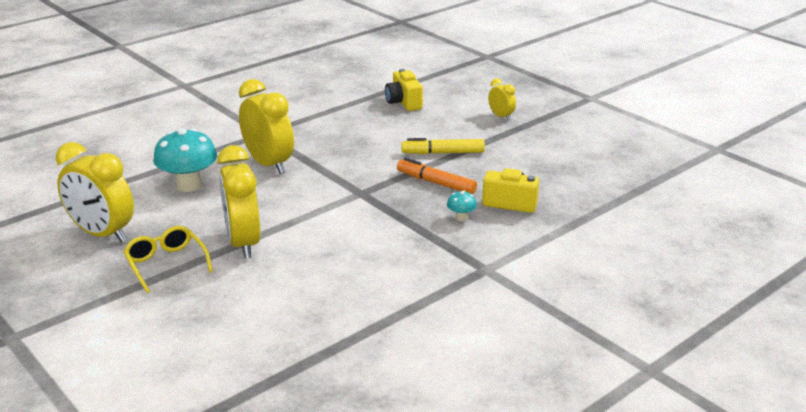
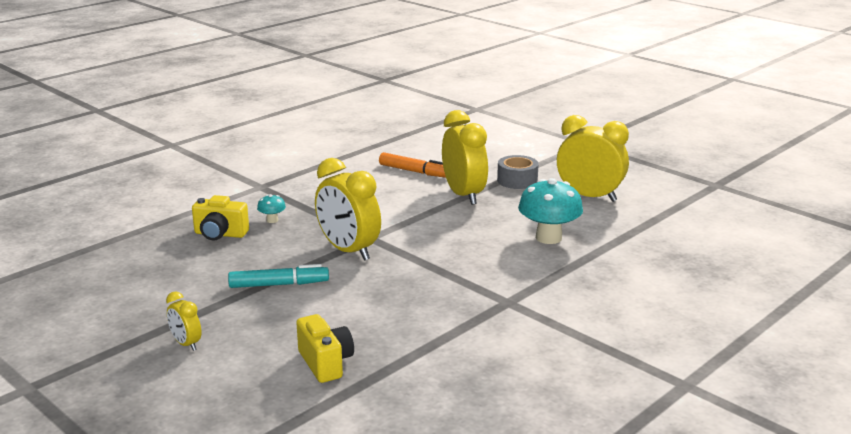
camera: 175 degrees right, 5 degrees down
yellow glasses [123,226,213,293] -> grey tape [497,155,539,189]
yellow clock [239,79,294,174] -> yellow clock moved to [315,158,381,261]
orange marker [397,158,477,194] -> orange marker moved to [379,152,446,178]
yellow marker [401,138,485,154] -> turquoise marker [228,264,329,288]

